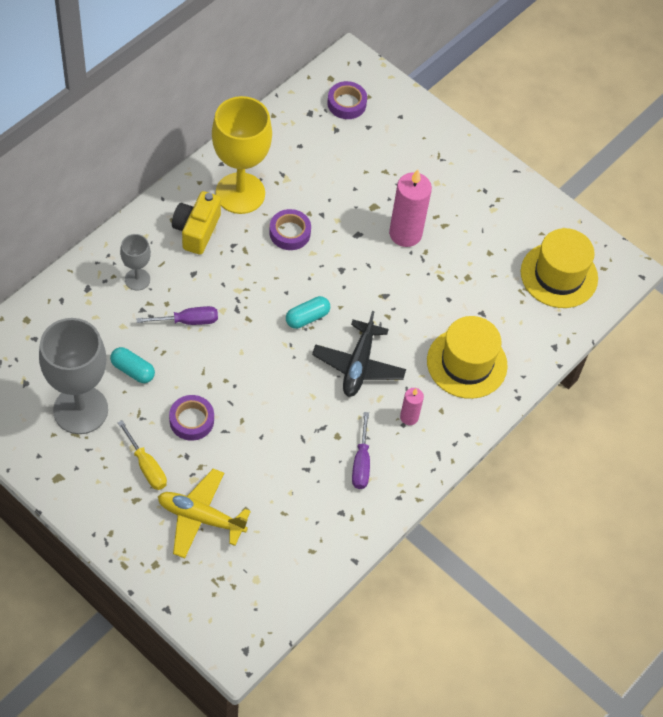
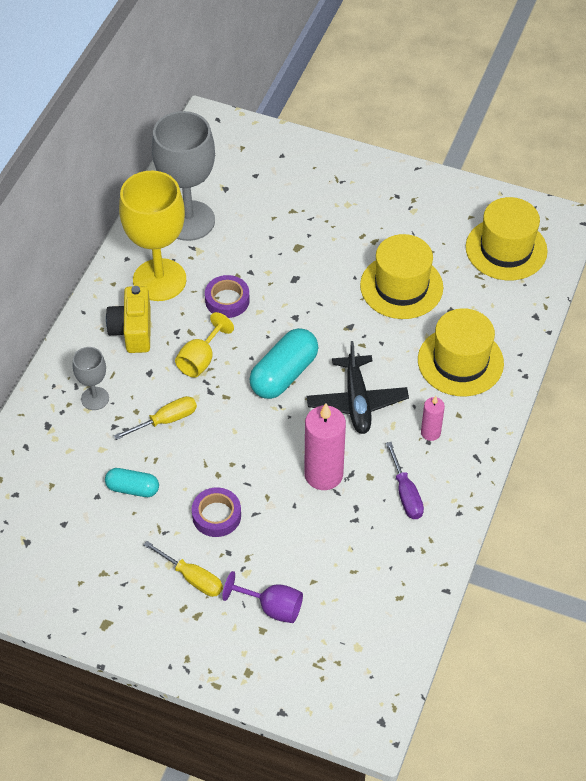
camera: 15 degrees left, 5 degrees down
grey goblet [39,318,108,434] -> grey goblet moved to [152,111,215,241]
purple screwdriver [136,306,218,325] -> yellow screwdriver [114,396,197,440]
yellow plane [158,469,251,558] -> purple goblet [222,571,303,623]
turquoise capsule [286,296,330,329] -> turquoise capsule [249,328,318,399], size x1.68
purple tape [327,81,367,119] -> none
pink candle [389,169,432,247] -> pink candle moved to [304,403,346,490]
none -> yellow goblet [175,312,234,378]
none -> yellow hat [360,234,443,319]

